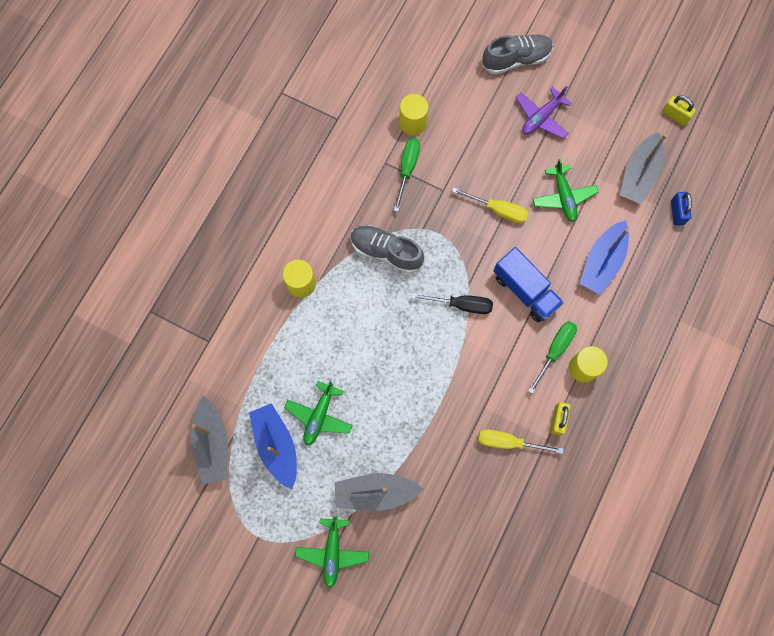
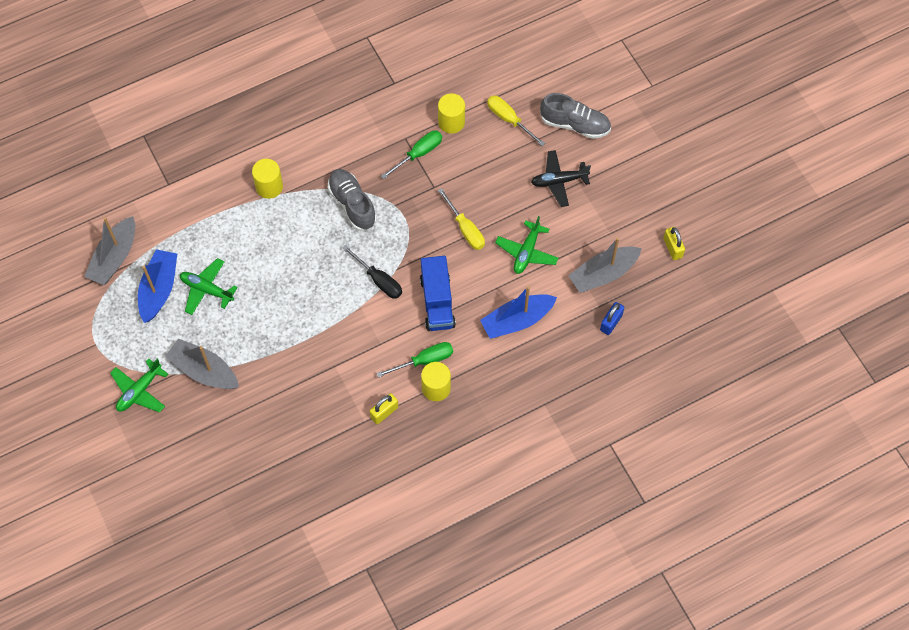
camera: 35 degrees right, 10 degrees down
green plane [284,381,353,446] -> green plane turned 60 degrees clockwise [180,258,238,315]
yellow screwdriver [478,429,564,454] -> yellow screwdriver moved to [487,96,545,146]
purple plane [515,86,572,139] -> black plane [531,150,591,207]

